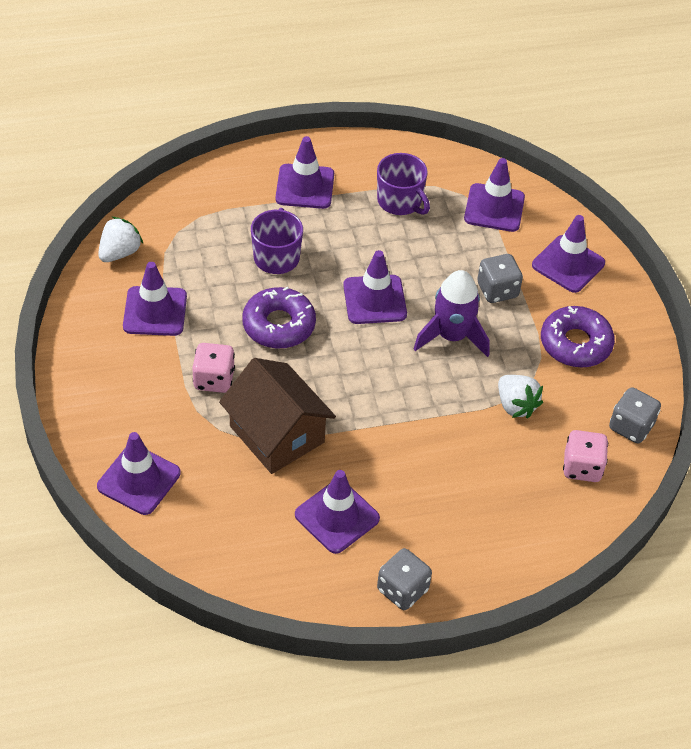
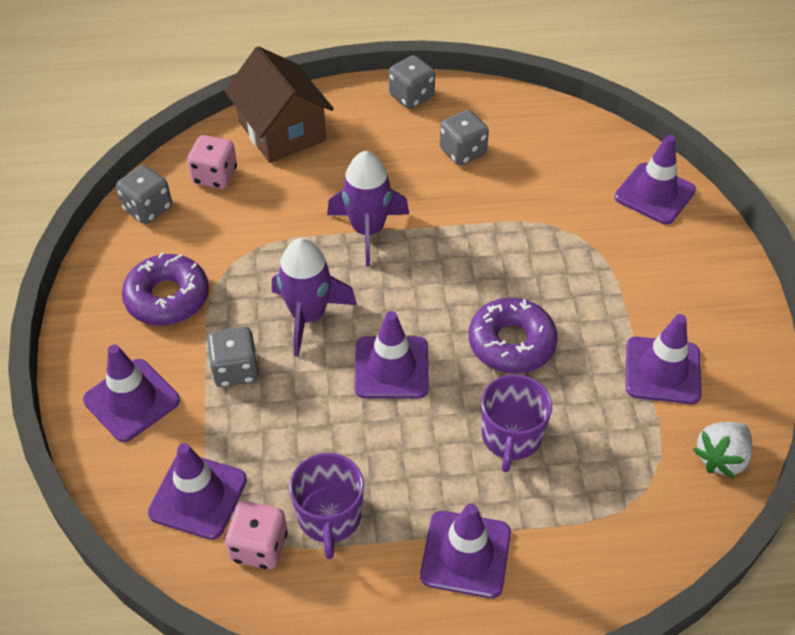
camera: 170 degrees left, 0 degrees up
pink dice [192,343,235,393] -> pink dice moved to [225,501,288,569]
brown house [219,358,336,474] -> brown house moved to [224,46,334,163]
purple traffic cone [295,470,380,554] -> grey dice [440,110,489,165]
purple mug [377,153,430,215] -> purple mug turned 150 degrees counterclockwise [289,453,364,559]
white strawberry [498,375,543,418] -> none
none -> purple rocket [327,151,409,267]

